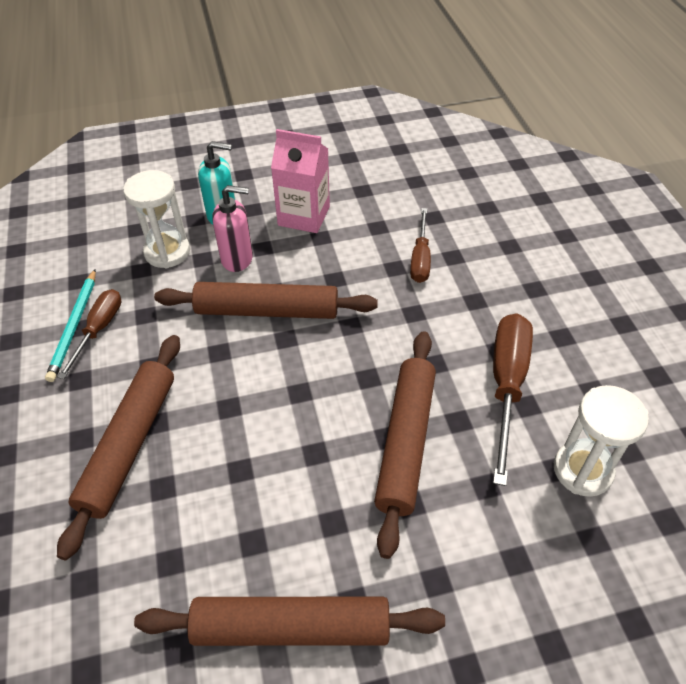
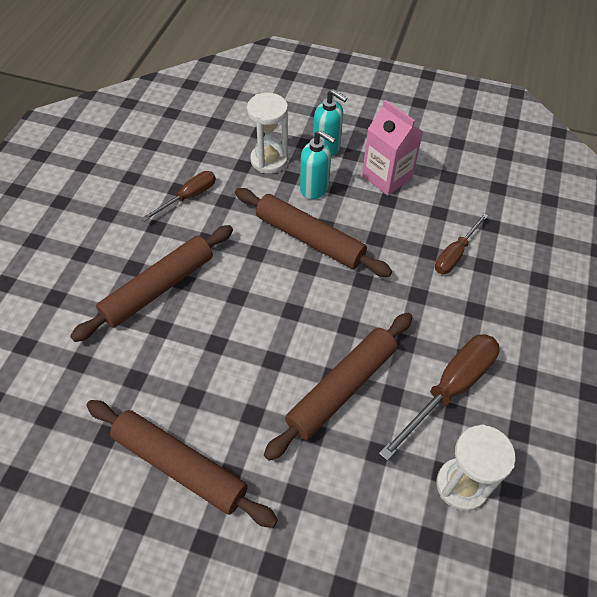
camera: 30 degrees right, 5 degrees up
turquoise pencil [45,269,96,382] -> none
pink soap dispenser [212,185,253,272] -> turquoise soap dispenser [300,130,335,199]

